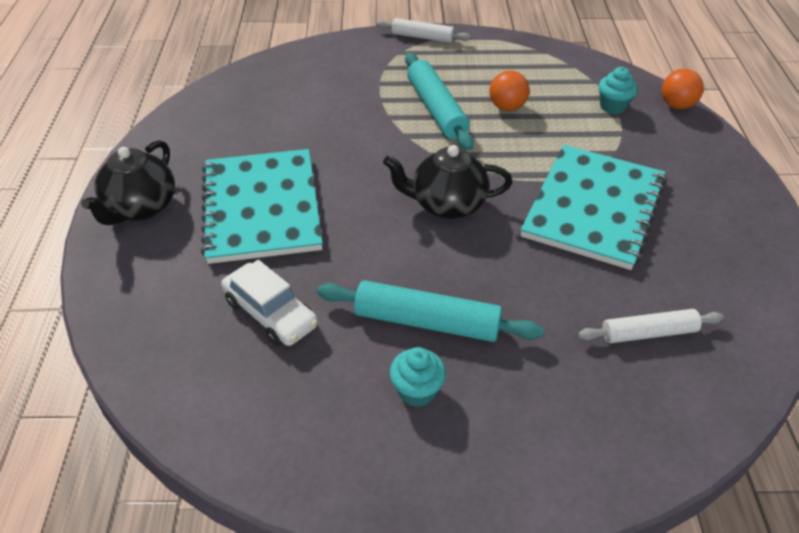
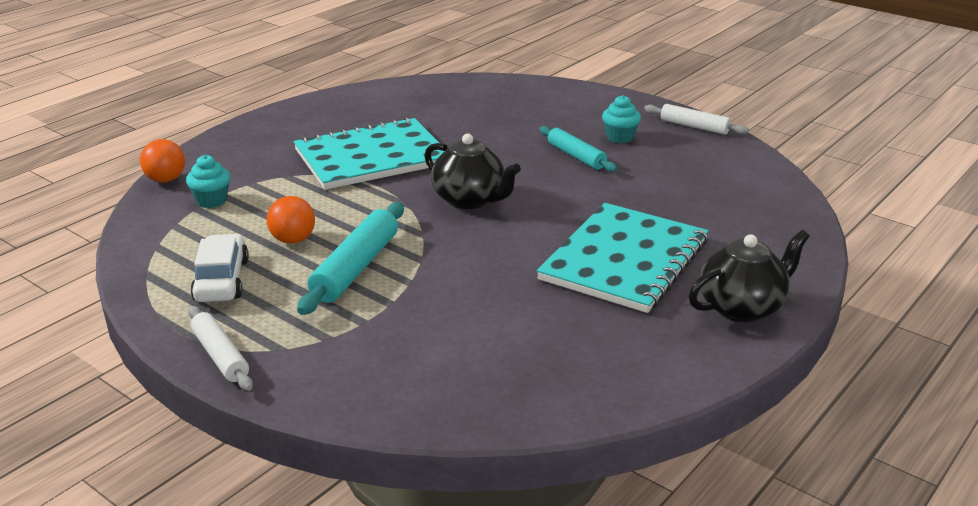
camera: 140 degrees left, 15 degrees down
white car [221,260,318,346] -> white car moved to [191,234,249,302]
turquoise rolling pin [317,280,544,342] -> turquoise rolling pin [539,126,617,172], size x0.65
white rolling pin [578,309,724,343] -> white rolling pin moved to [644,104,749,135]

